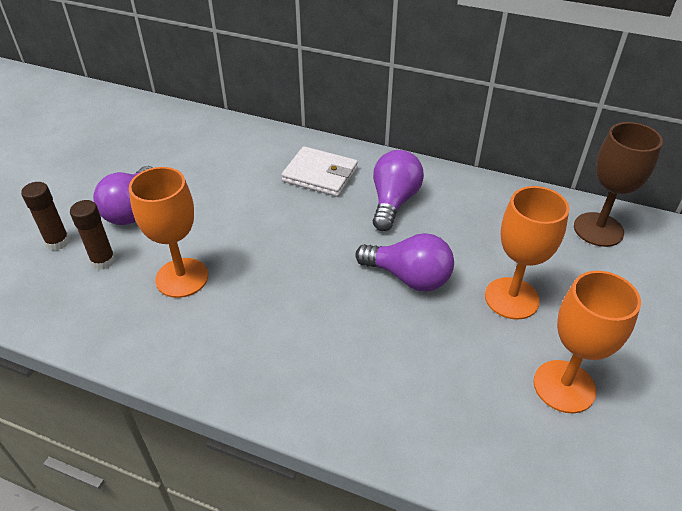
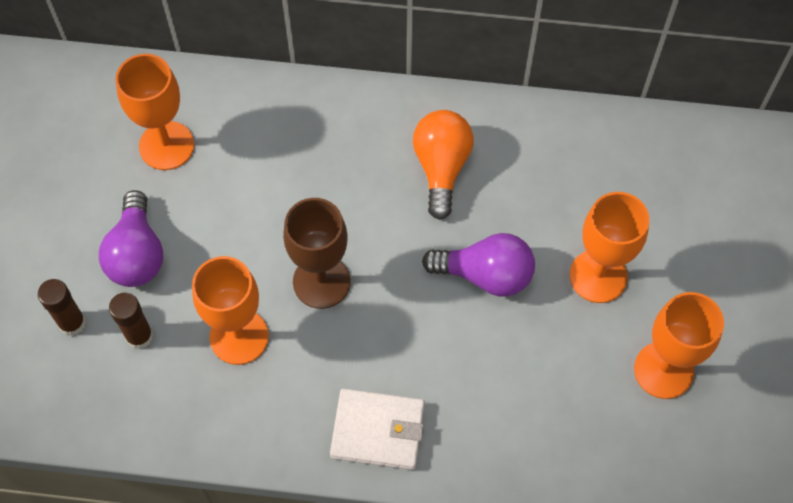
camera: 15 degrees left, 20 degrees up
white wallet [281,146,358,197] -> white wallet moved to [330,389,425,470]
purple light bulb [373,150,424,231] -> orange light bulb [413,110,473,220]
brown goblet [574,122,663,247] -> brown goblet moved to [283,198,351,309]
none -> orange goblet [115,54,194,170]

